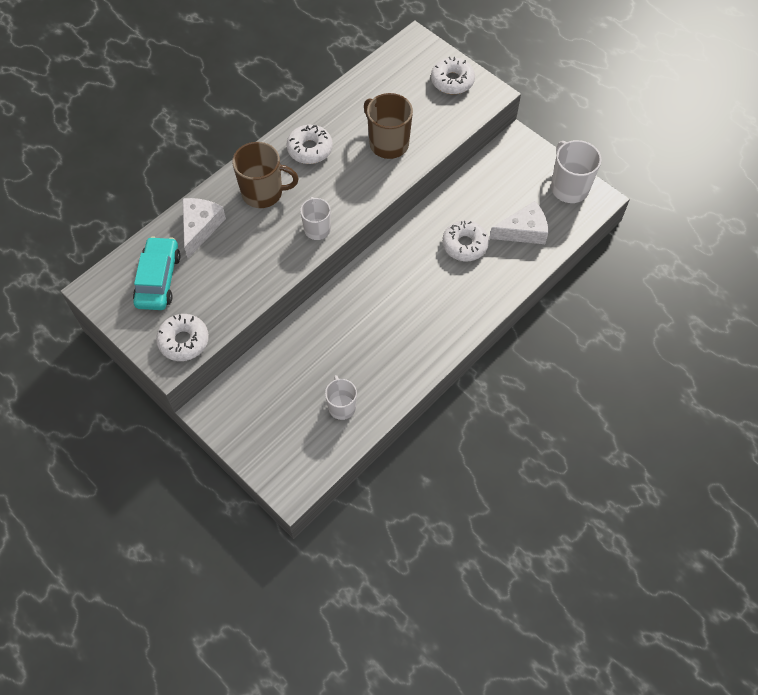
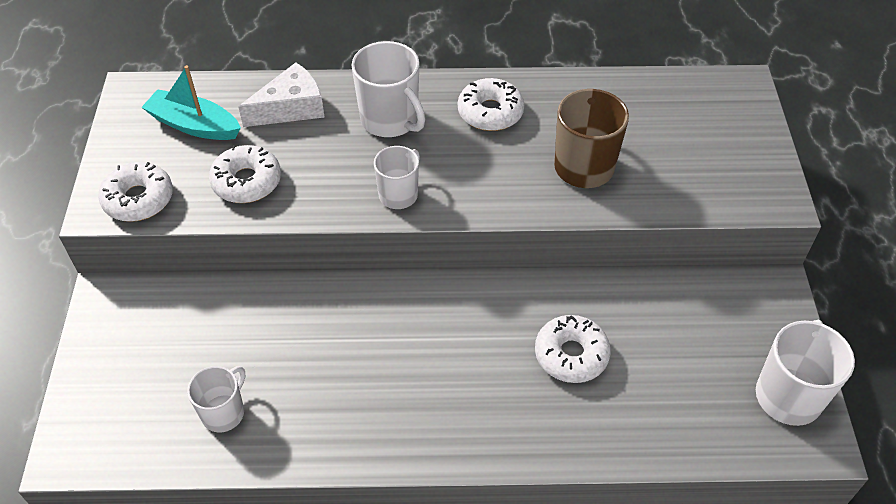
camera: 45 degrees right, 10 degrees down
turquoise car [133,236,180,310] -> turquoise boat [141,65,241,140]
brown mug [232,142,299,208] -> white mug [351,41,425,137]
white donut [431,57,475,94] -> white donut moved to [209,145,281,203]
white cheese [489,201,548,244] -> none

